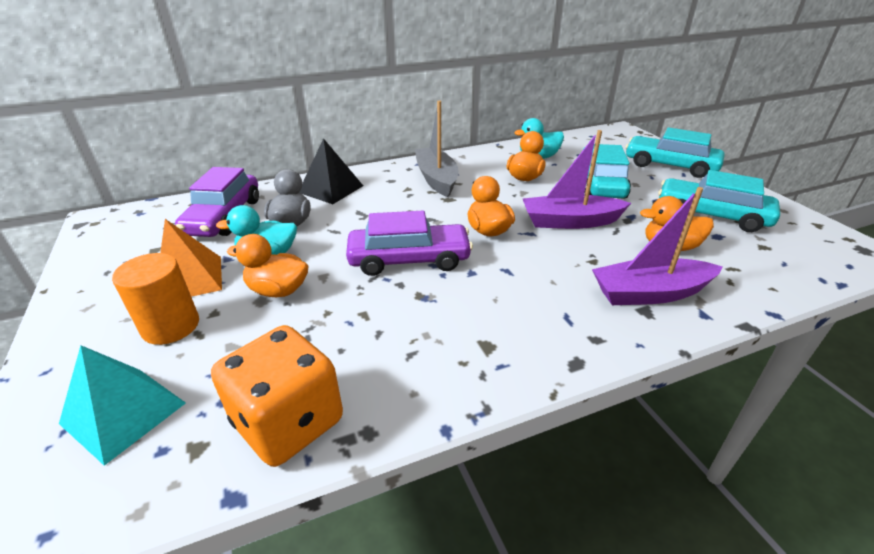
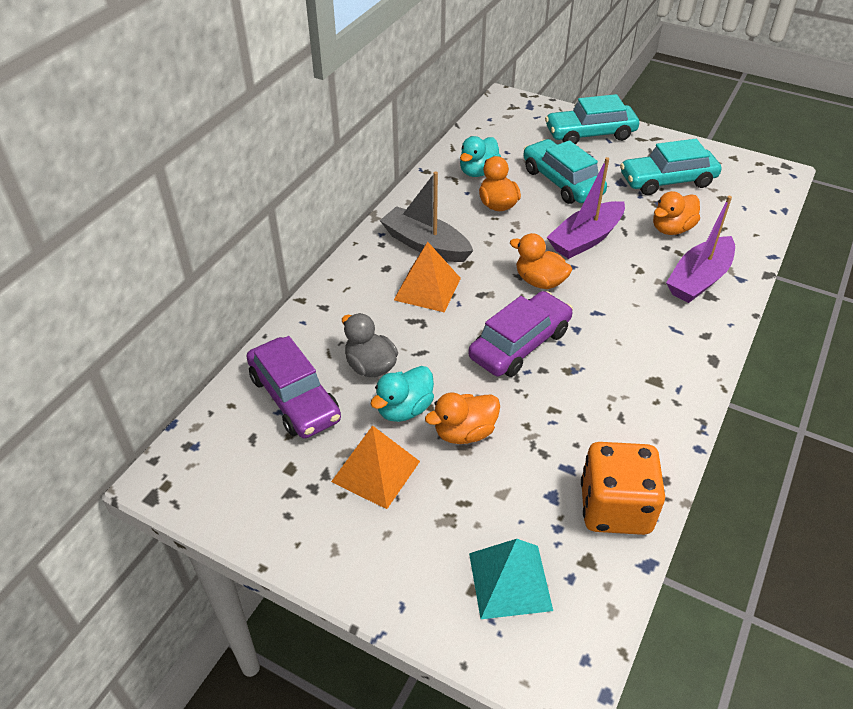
camera: 40 degrees left, 10 degrees up
orange cylinder [112,253,199,345] -> none
black pyramid [299,138,363,204] -> none
none -> orange pyramid [394,242,461,312]

